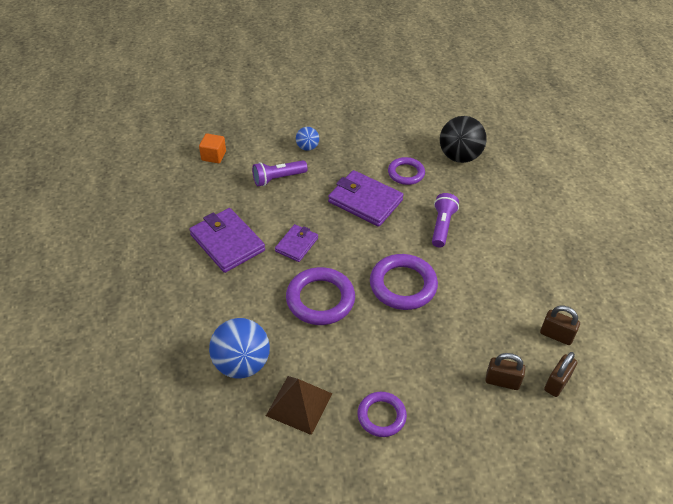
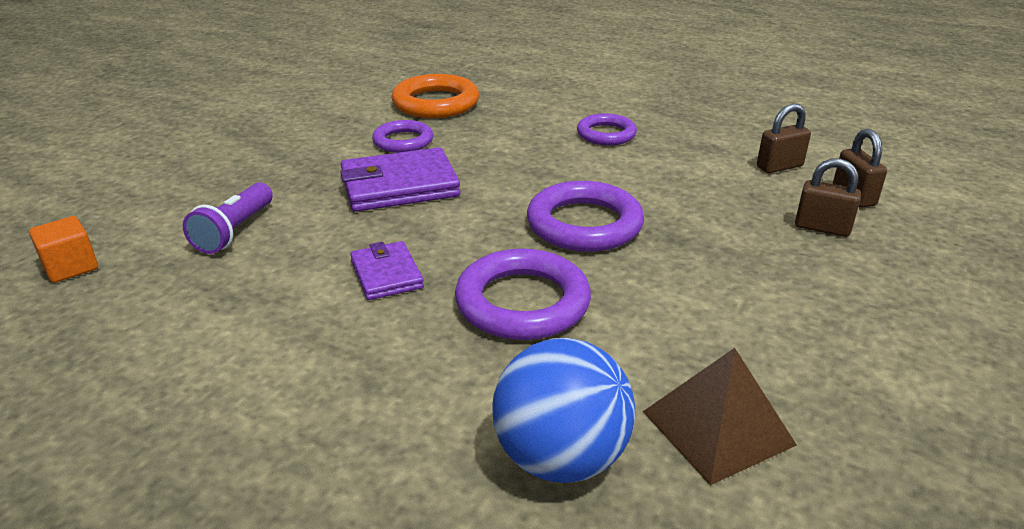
camera: 50 degrees left, 15 degrees down
purple wallet [189,208,265,273] -> none
blue ball [296,127,319,151] -> none
purple ring [358,392,407,437] -> purple ring moved to [577,113,637,145]
purple flashlight [432,193,459,248] -> none
black ball [440,116,487,163] -> orange ring [391,74,479,118]
brown padlock [485,353,525,390] -> brown padlock turned 60 degrees clockwise [795,159,861,237]

